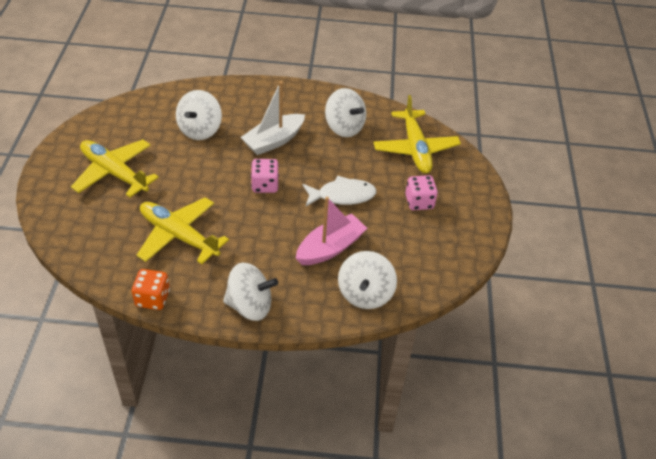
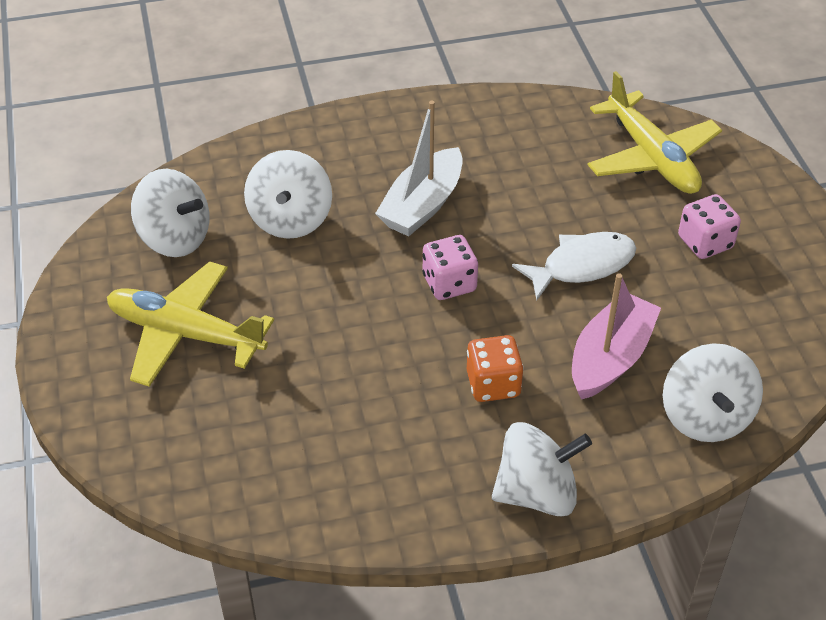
camera: 15 degrees left, 0 degrees up
orange dice [132,269,170,310] -> orange dice moved to [467,335,524,402]
yellow plane [136,197,229,264] -> none
white spinning top [325,88,366,137] -> white spinning top moved to [131,169,210,257]

